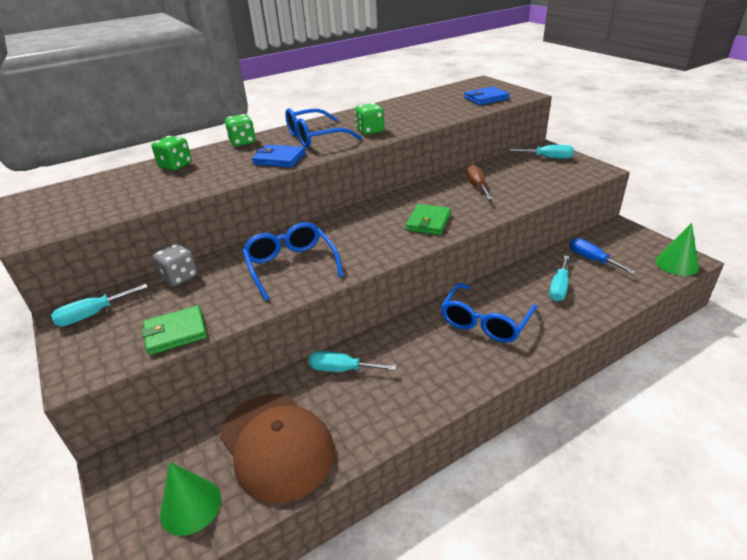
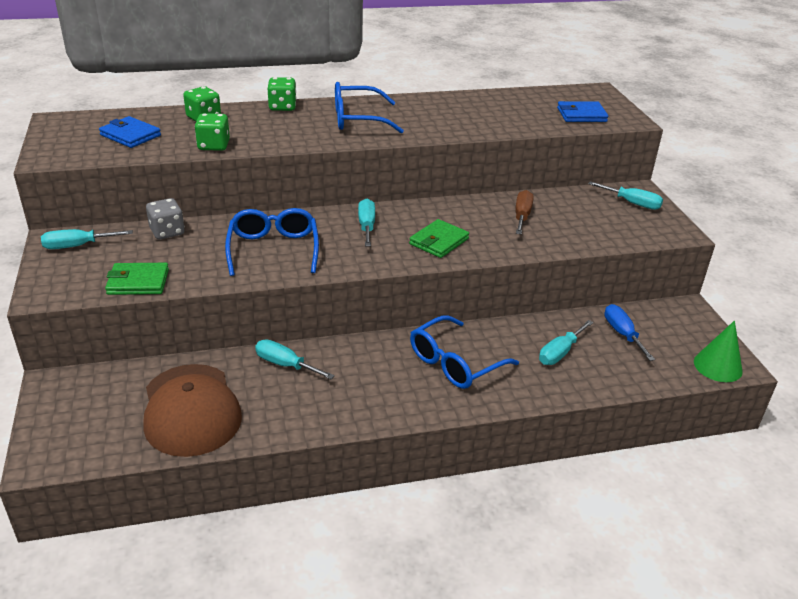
camera: 15 degrees right, 0 degrees up
green cone [160,462,221,536] -> none
blue wallet [252,145,306,167] -> blue wallet moved to [99,116,161,148]
green dice [355,103,384,135] -> green dice moved to [195,113,230,151]
none -> turquoise screwdriver [358,199,375,246]

